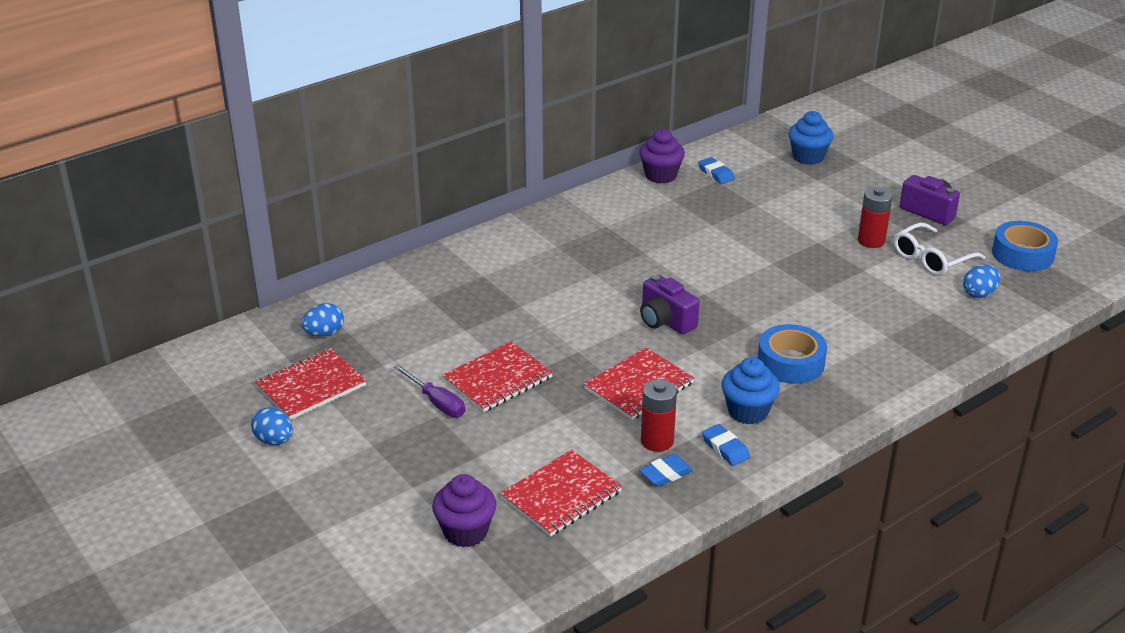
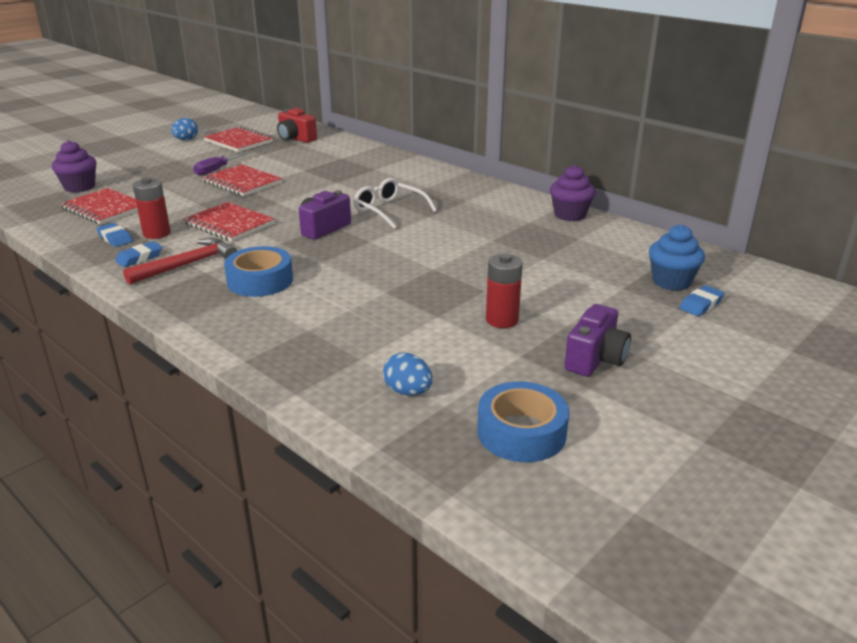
camera: 80 degrees right, 5 degrees down
blue egg [302,303,344,337] -> red camera [277,108,317,143]
blue eraser [698,157,735,184] -> blue eraser moved to [679,285,725,316]
blue cupcake [722,357,780,424] -> red hammer [123,238,237,285]
white glasses [894,223,985,276] -> white glasses moved to [353,178,437,229]

